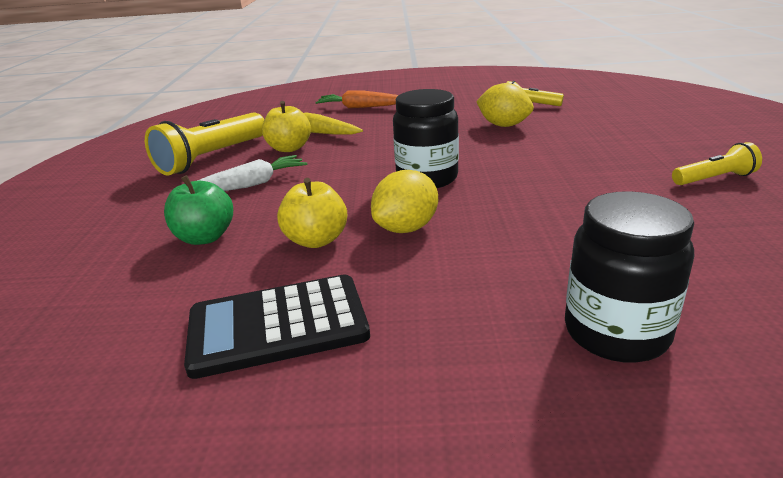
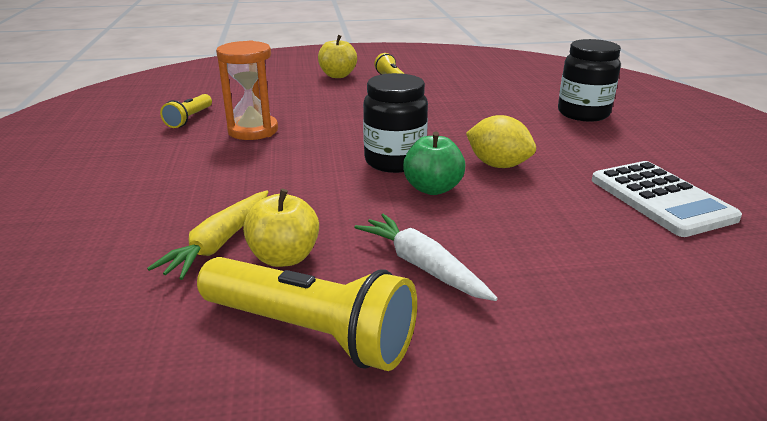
camera: 100 degrees left, 0 degrees up
green apple [164,175,233,245] -> green apple moved to [403,131,466,195]
black calculator [184,274,370,379] -> white calculator [592,161,742,237]
yellow apple [277,178,347,248] -> yellow apple moved to [318,35,357,78]
orange carrot [316,90,398,108] -> none
yellow lemon [476,83,534,127] -> orange hourglass [216,40,278,140]

